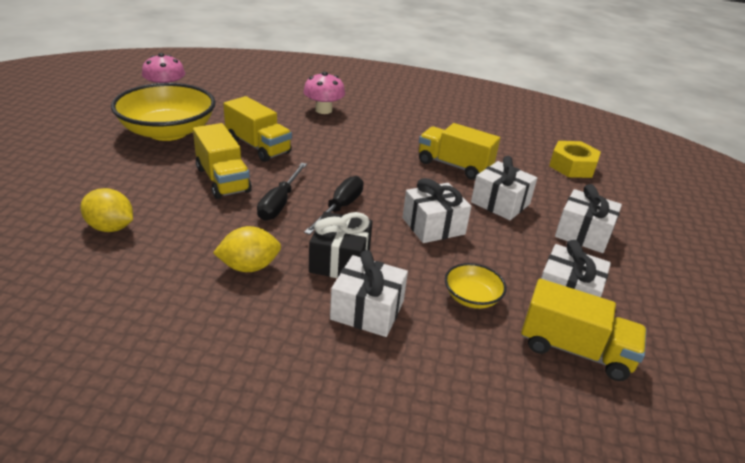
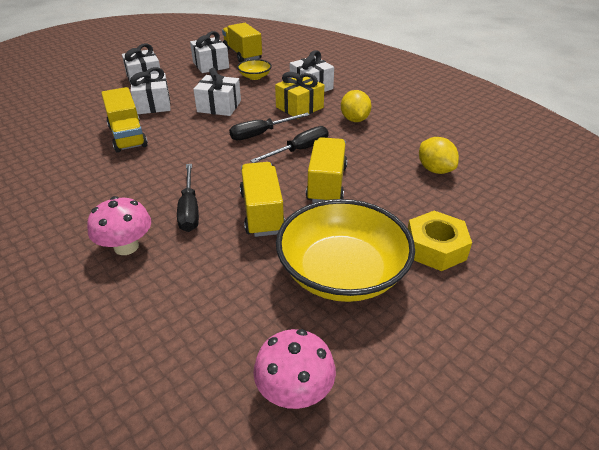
camera: 140 degrees left, 5 degrees up
yellow lemon [213,226,281,272] -> yellow lemon turned 60 degrees clockwise [341,90,371,122]
black gift [309,212,373,278] -> yellow gift [275,72,324,119]
yellow nut [549,141,601,178] -> yellow nut moved to [408,211,472,271]
none -> black screwdriver [177,164,199,232]

